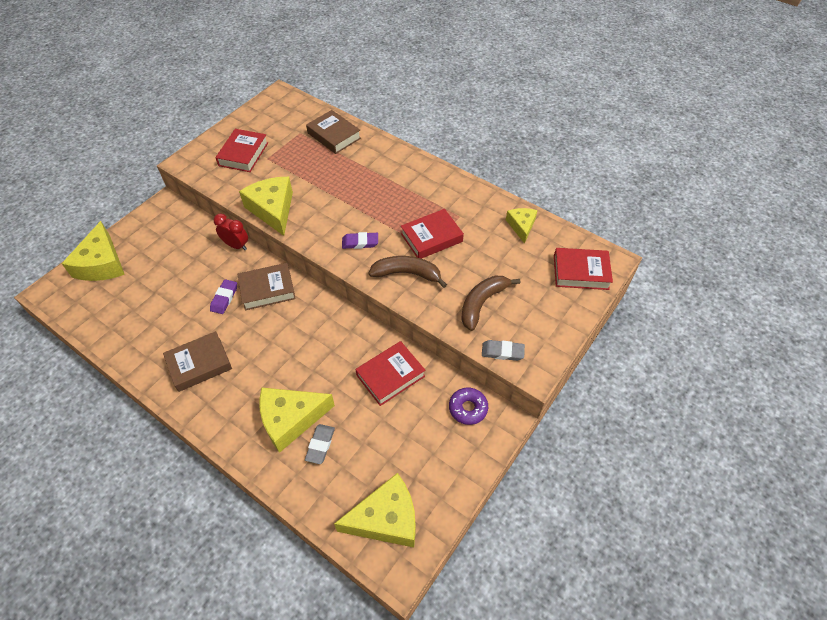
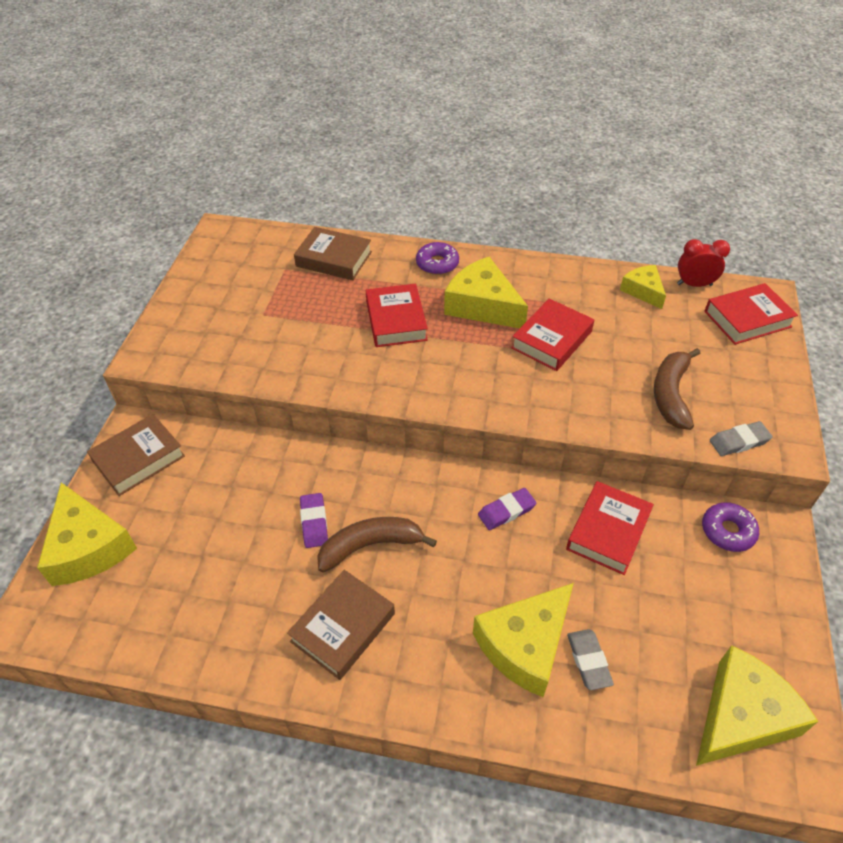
camera: 25 degrees left, 5 degrees down
red clock [213,214,248,250] -> red clock moved to [677,239,730,287]
red book [216,129,268,172] -> red book moved to [366,284,428,347]
brown book [238,263,296,310] -> brown book moved to [87,414,185,496]
yellow cheese [239,177,293,236] -> yellow cheese moved to [444,257,528,328]
purple eraser [342,232,378,249] -> purple eraser moved to [478,488,536,530]
brown banana [369,256,447,288] -> brown banana moved to [317,517,437,572]
none -> purple donut [416,242,459,275]

